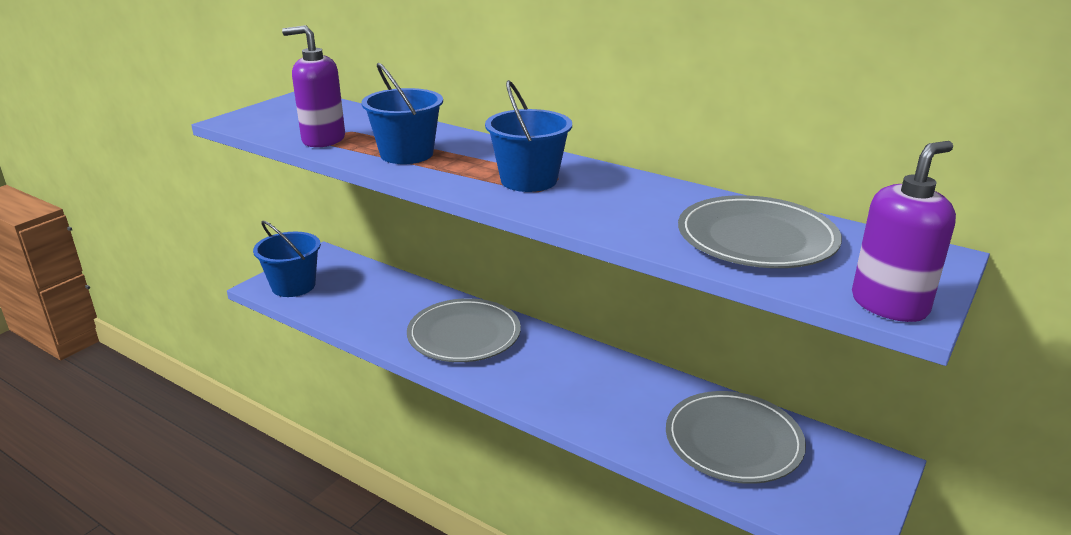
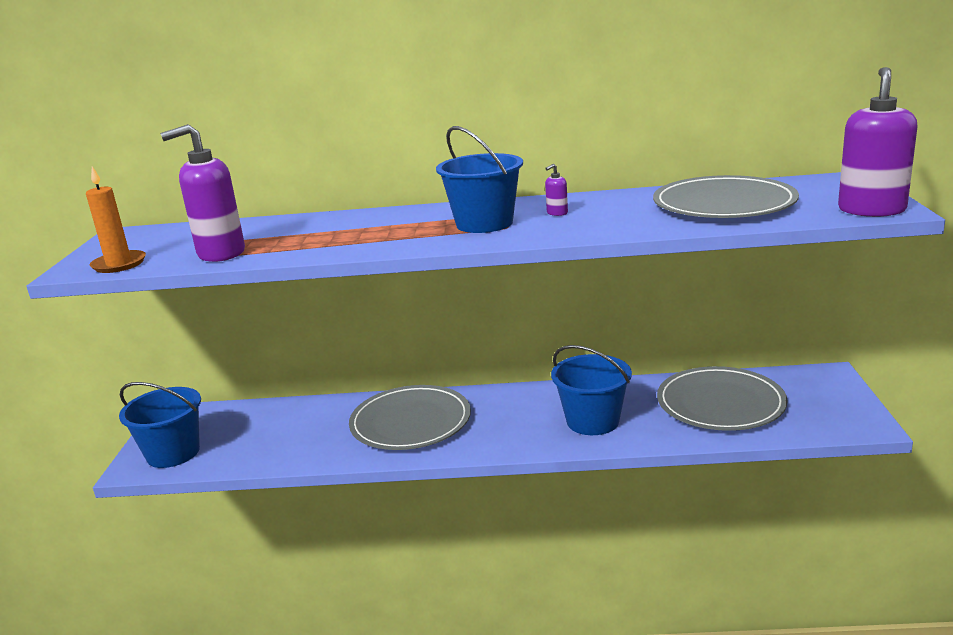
camera: 30 degrees left, 5 degrees down
blue bucket [361,62,443,164] -> blue bucket moved to [551,345,632,435]
none -> orange candle [86,166,146,273]
none -> purple soap dispenser [545,164,568,216]

